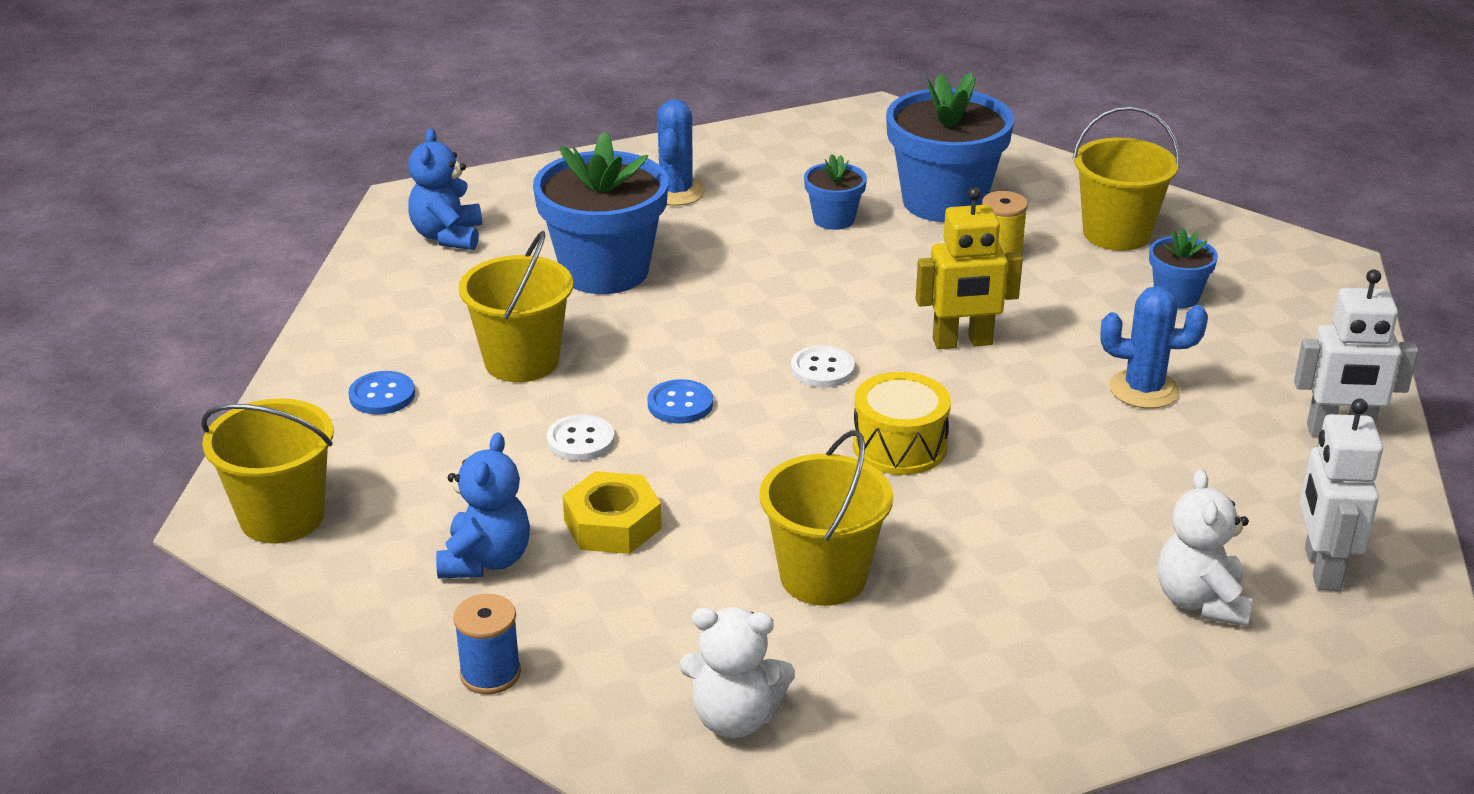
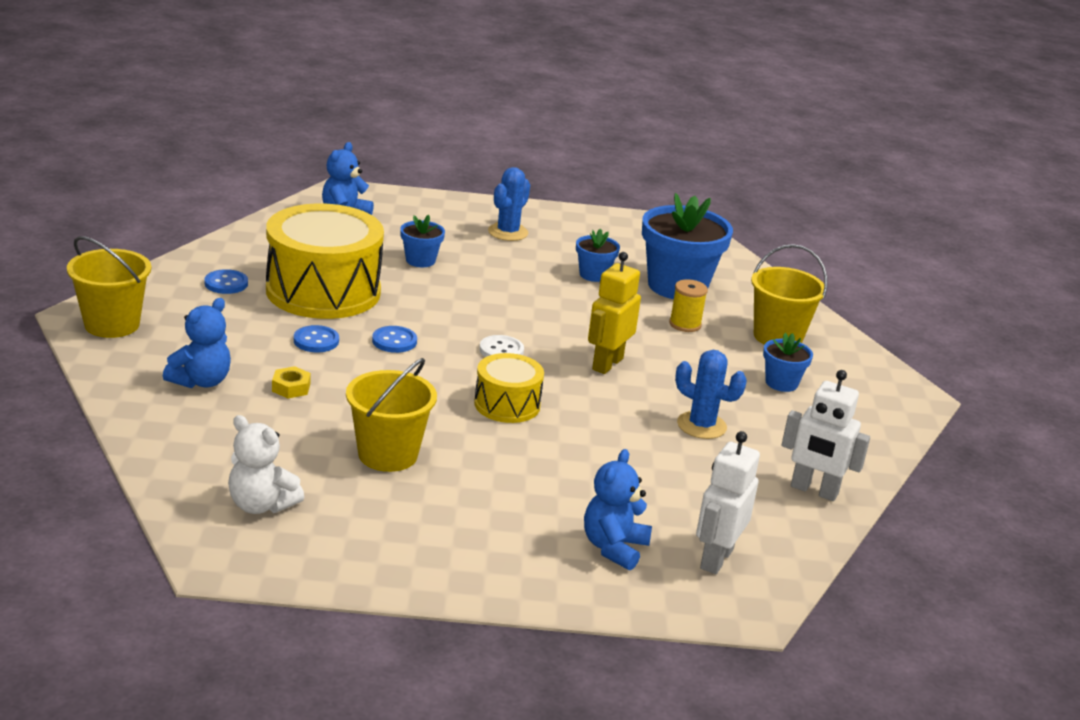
camera: 20 degrees right, 5 degrees down
blue spool [453,594,521,694] -> none
yellow bucket [459,231,573,382] -> yellow drum [266,203,384,319]
blue flower pot [533,132,668,294] -> blue flower pot [400,215,445,267], size x0.49
white button [547,415,615,461] -> blue button [294,325,339,352]
yellow nut [563,471,662,554] -> yellow nut [272,366,311,398], size x0.61
yellow robot [916,187,1023,349] -> yellow robot turned 105 degrees clockwise [588,252,641,374]
white teddy bear [1158,469,1252,626] -> blue teddy bear [584,449,652,570]

